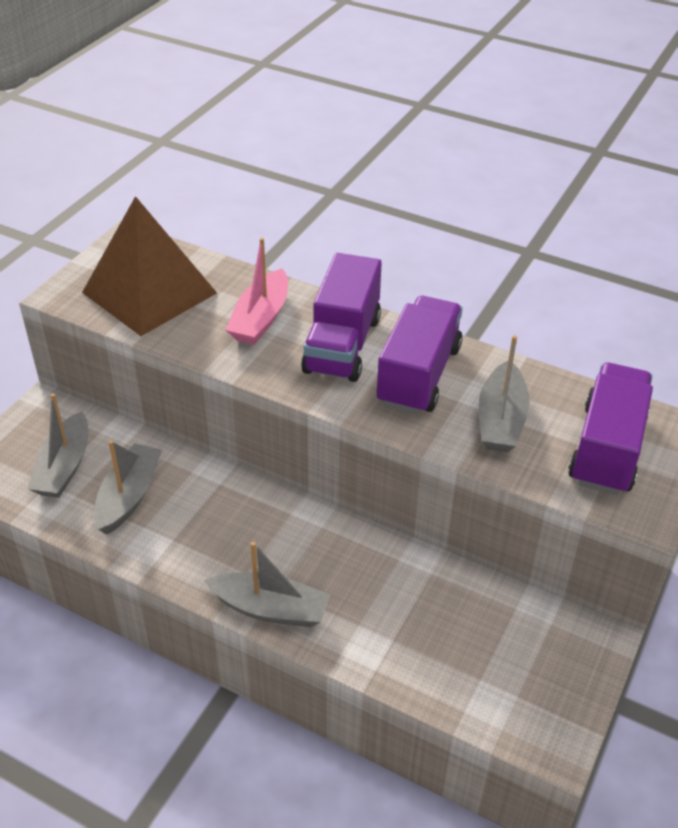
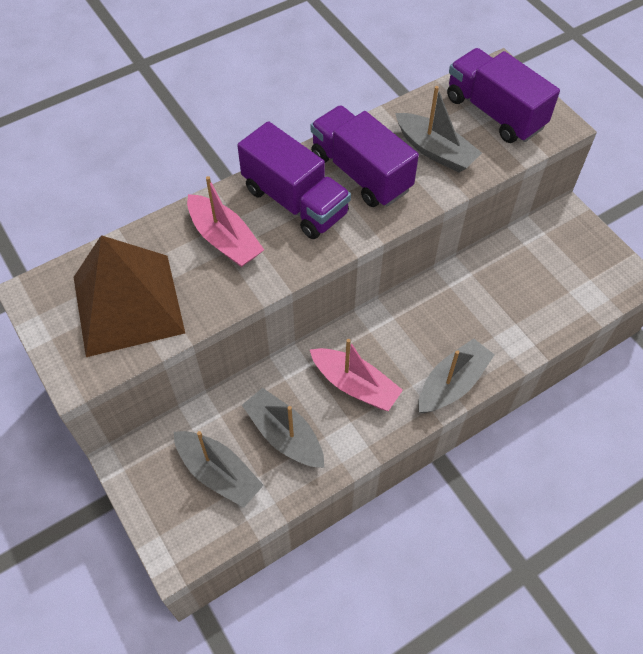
camera: 60 degrees left, 15 degrees up
none -> pink boat [310,339,403,411]

